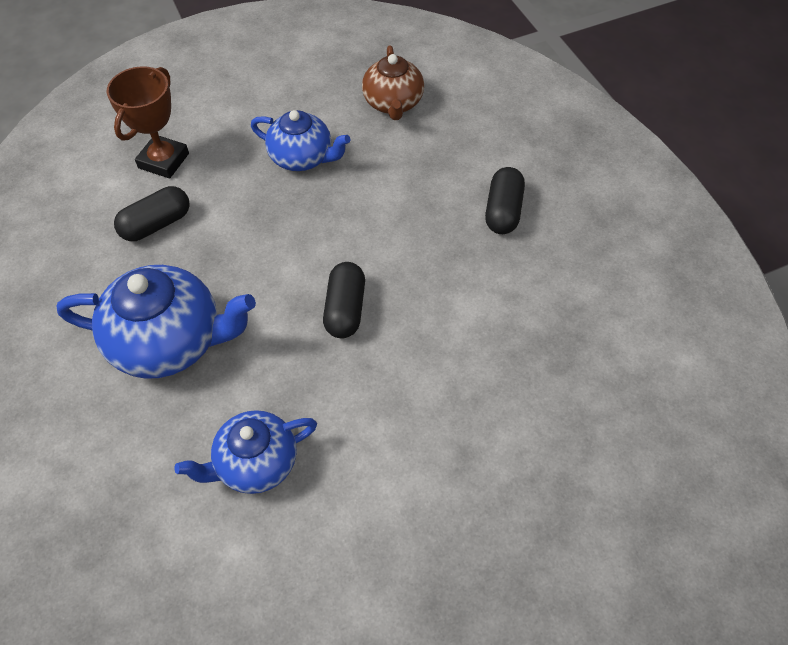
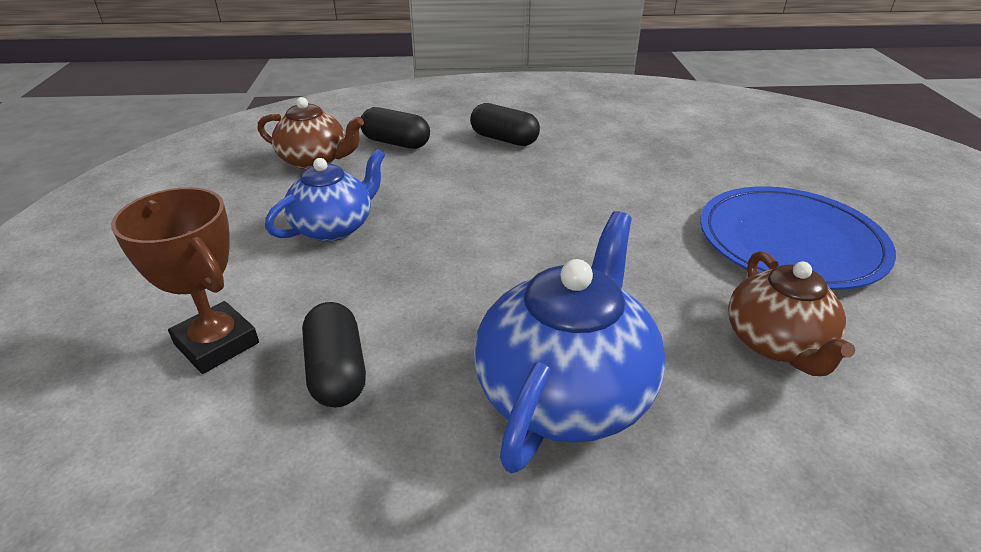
camera: 70 degrees left, 20 degrees down
blue teapot [174,410,317,494] -> brown teapot [728,251,855,376]
black capsule [323,262,365,338] -> black capsule moved to [360,107,430,149]
none -> blue plate [700,186,896,290]

